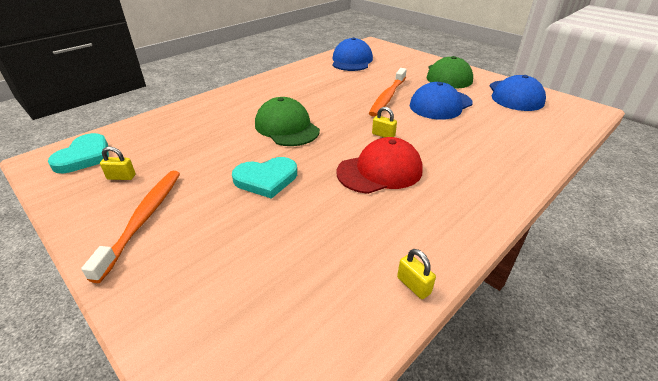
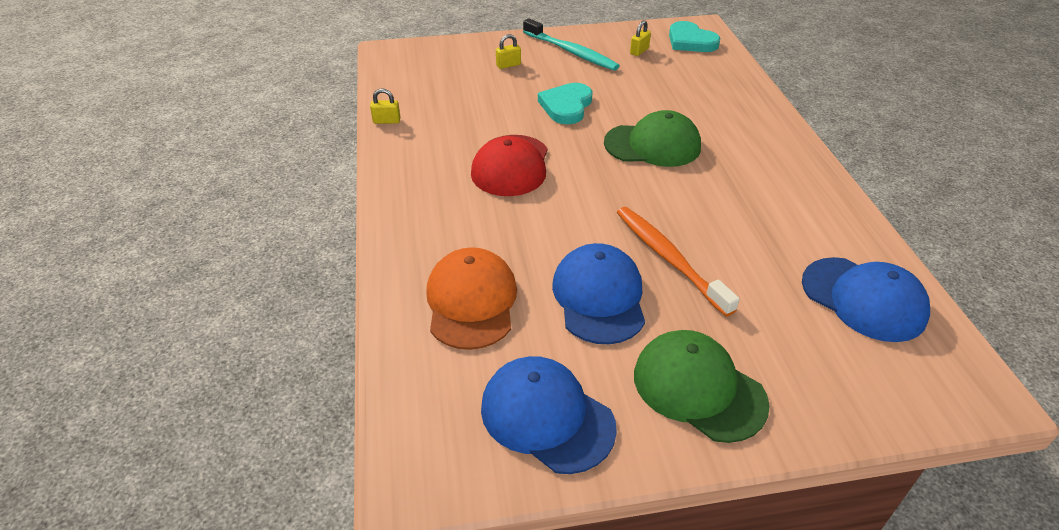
camera: 125 degrees right, 5 degrees up
orange toothbrush [81,171,180,283] -> turquoise toothbrush [523,18,620,71]
yellow padlock [372,107,397,137] -> yellow padlock moved to [496,34,521,69]
none -> orange cap [426,247,517,350]

